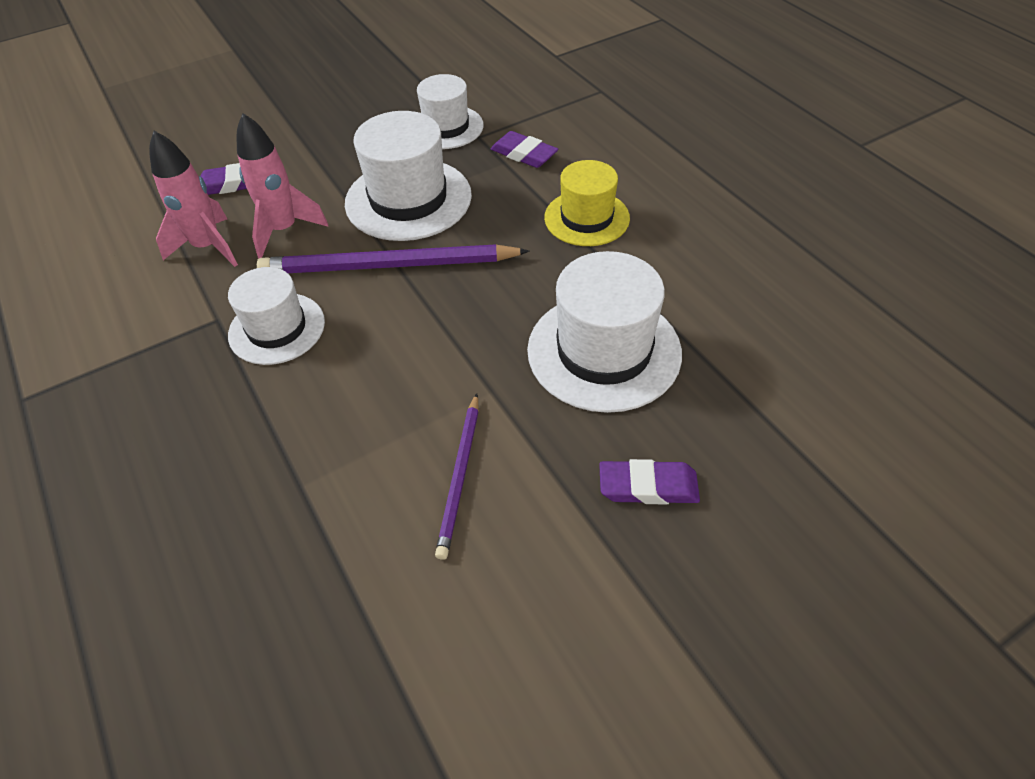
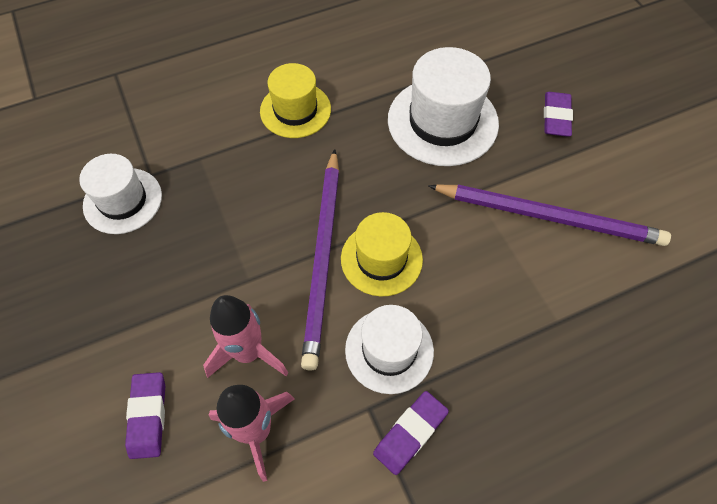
camera: 85 degrees left, 10 degrees up
white hat [345,111,472,241] -> none
purple pencil [435,393,479,560] -> purple pencil [428,185,671,246], size x1.76
purple eraser [491,131,558,168] -> purple eraser moved to [373,391,449,475]
none -> yellow hat [341,212,423,296]

